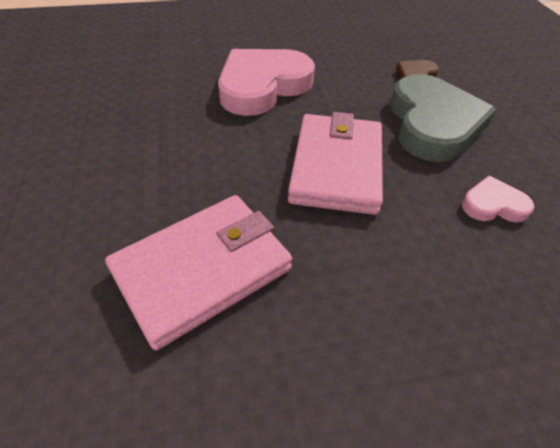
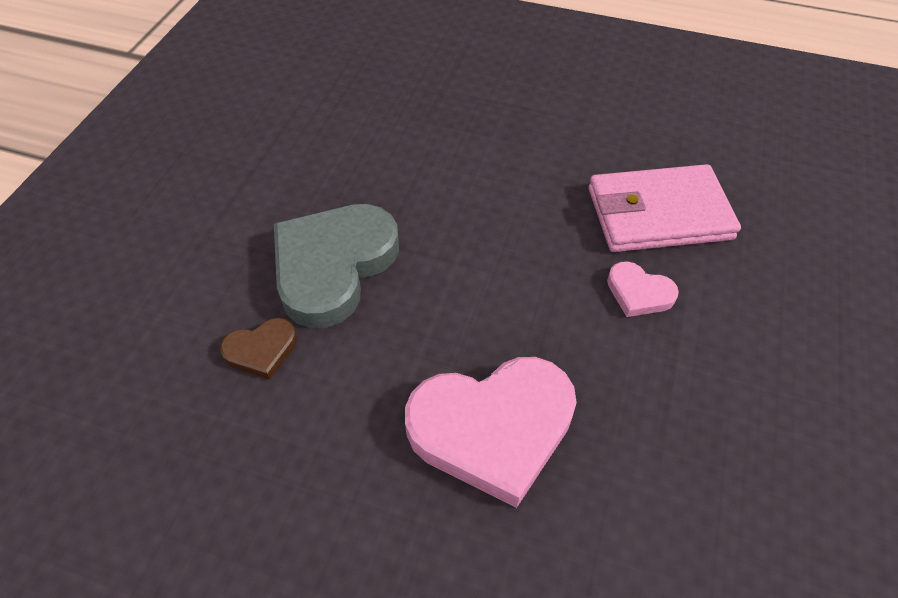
camera: 150 degrees left, 5 degrees up
pink wallet [288,112,383,215] -> none
pink heart [462,176,535,222] -> pink heart moved to [607,261,679,317]

